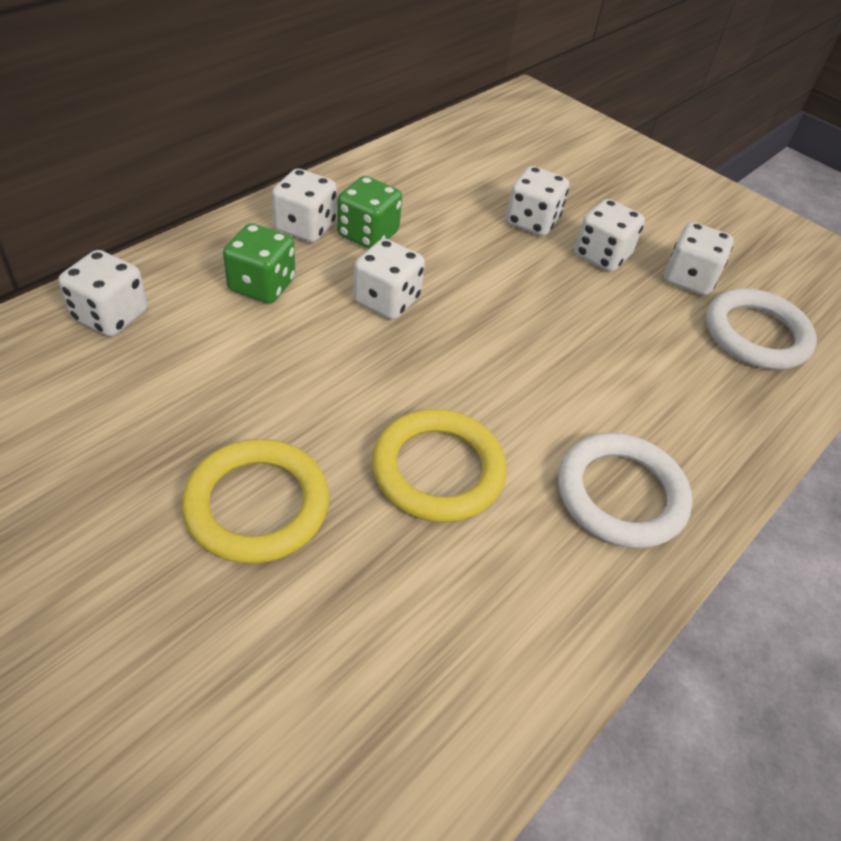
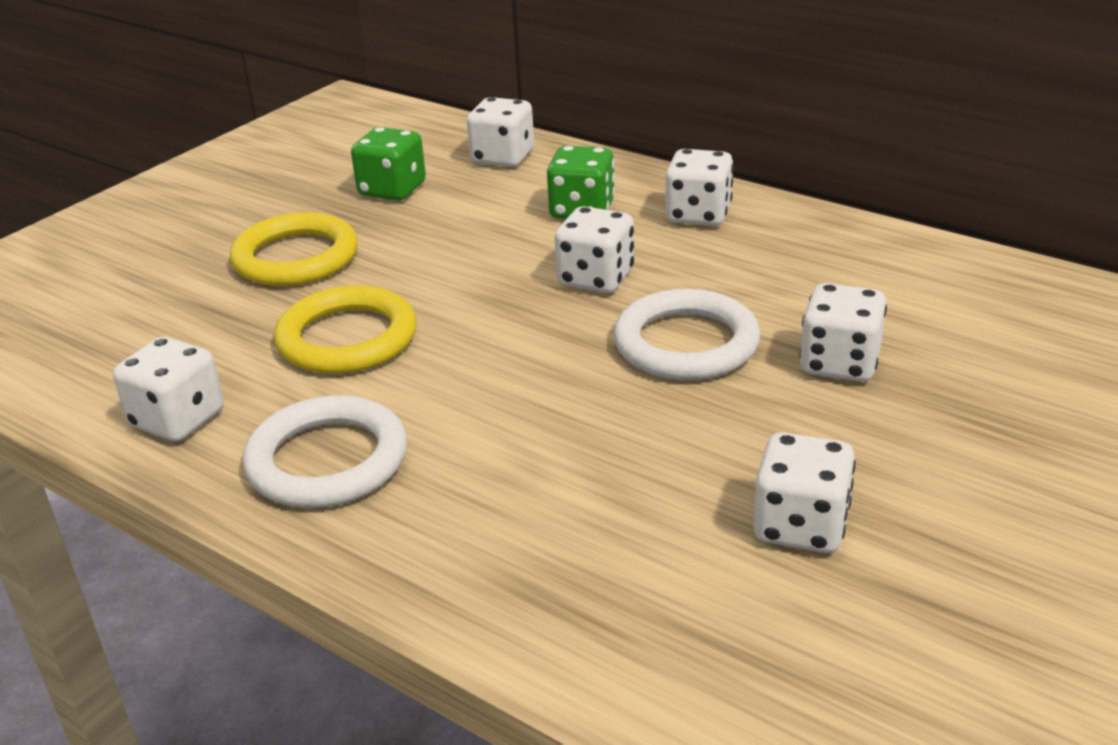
camera: 90 degrees right, 15 degrees down
green dice [337,176,402,249] -> green dice moved to [351,127,426,201]
white dice [574,199,645,272] -> white dice moved to [113,337,224,442]
white ring [706,288,817,369] -> white ring moved to [613,289,761,380]

